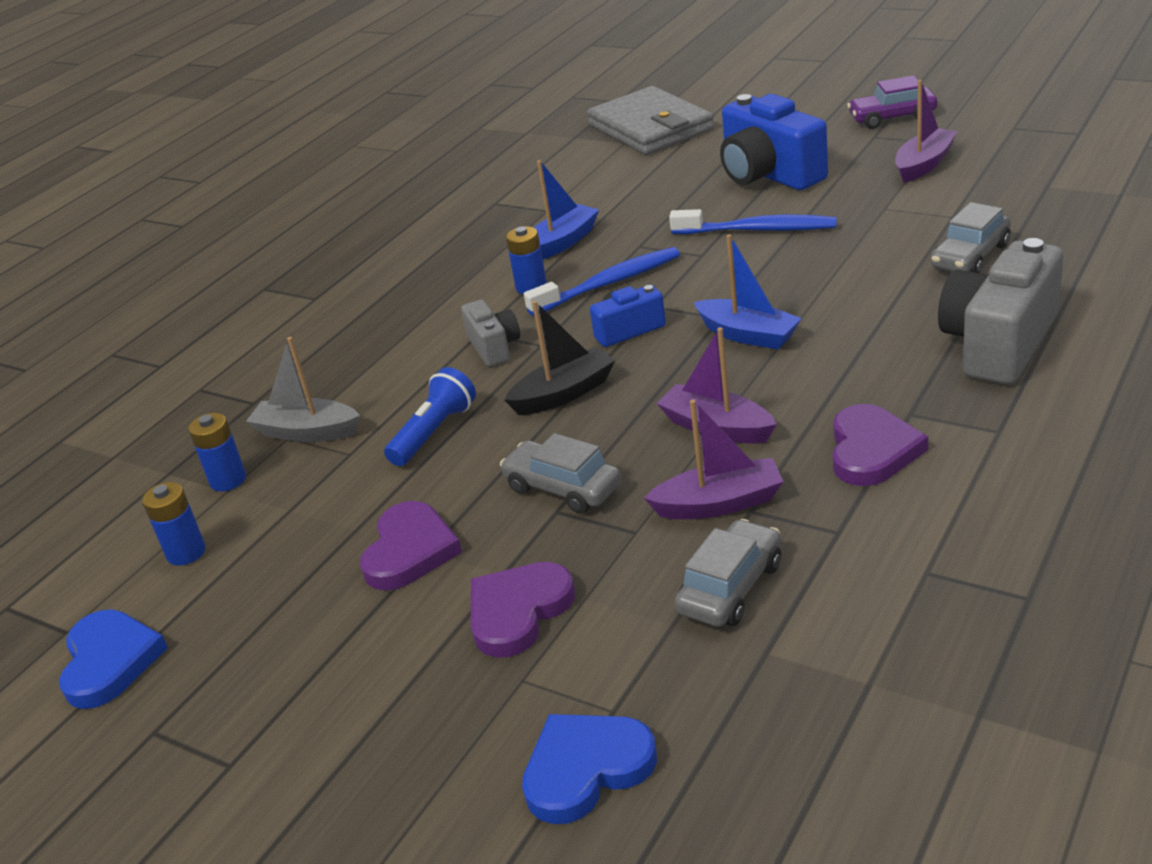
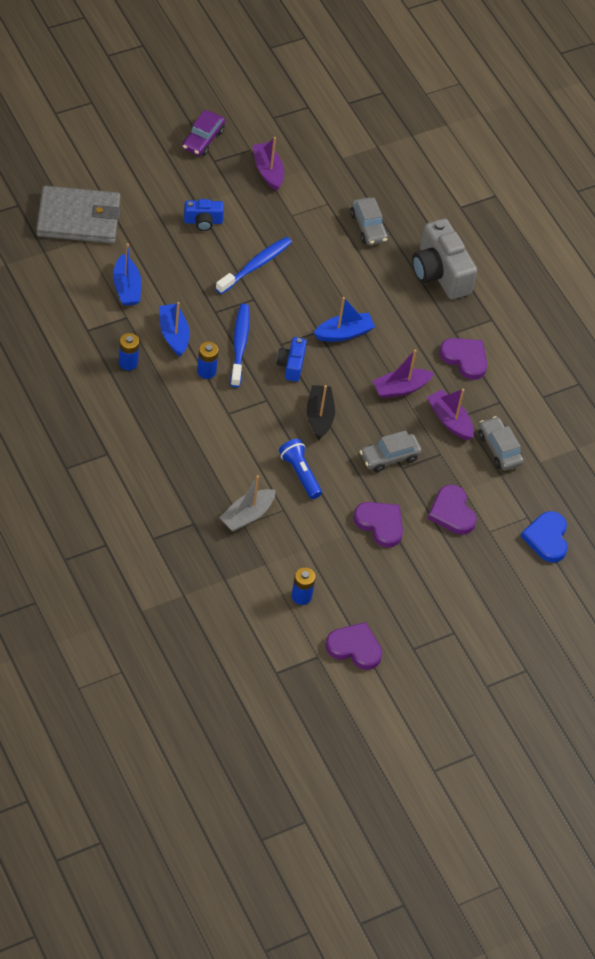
camera: 70 degrees left, 20 degrees up
blue heart [59,609,168,709] -> purple heart [325,622,382,670]
blue battery [188,413,246,491] -> blue battery moved to [119,333,139,370]
grey camera [461,299,520,367] -> none
purple boat [644,399,784,519] -> purple boat turned 60 degrees counterclockwise [427,389,474,441]
blue camera [720,94,828,190] -> blue camera [184,199,224,231], size x0.53
none -> blue boat [113,243,141,306]

